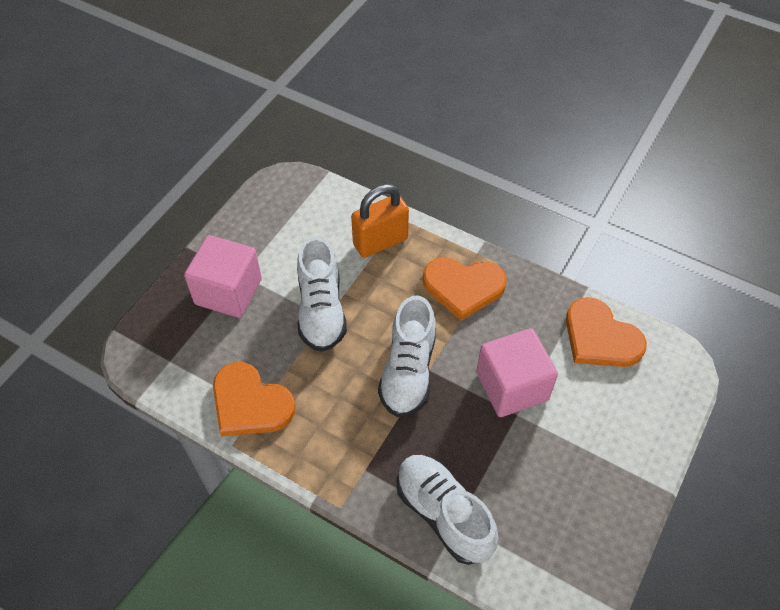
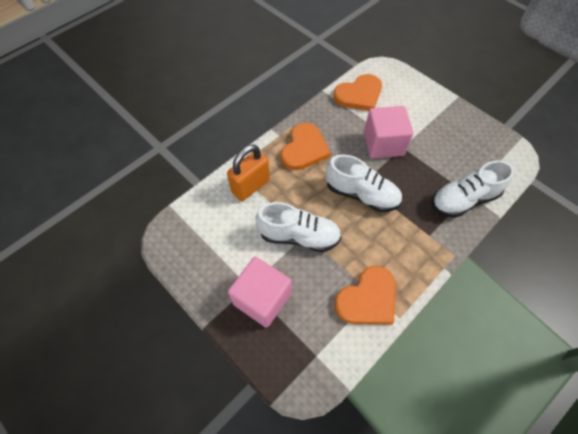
camera: 75 degrees left, 5 degrees up
orange padlock [351,184,409,258] -> orange padlock turned 60 degrees clockwise [227,145,270,201]

